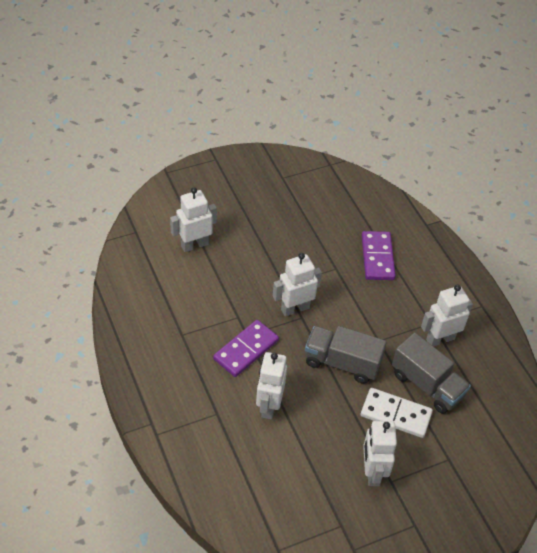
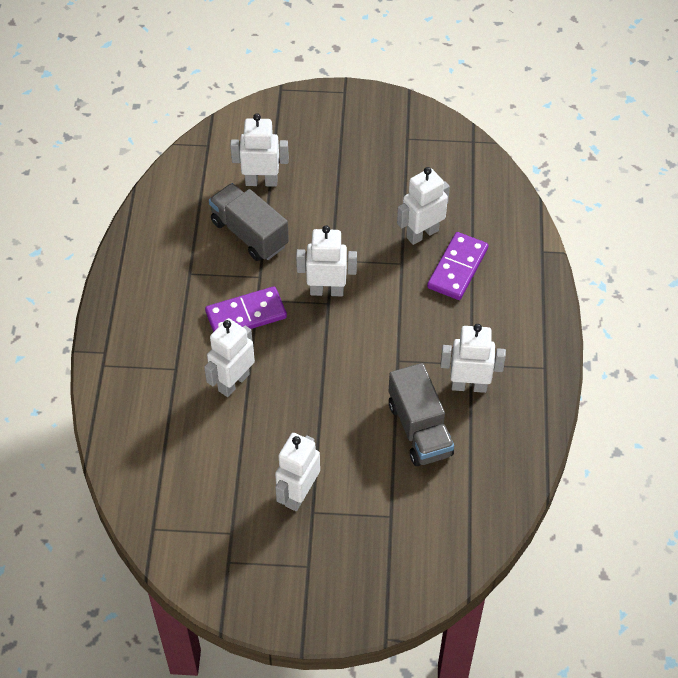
camera: 30 degrees right, 5 degrees up
grey truck [305,326,387,384] -> grey truck moved to [209,183,289,261]
white domino [361,388,433,438] -> none
none -> white robot [397,167,450,245]

